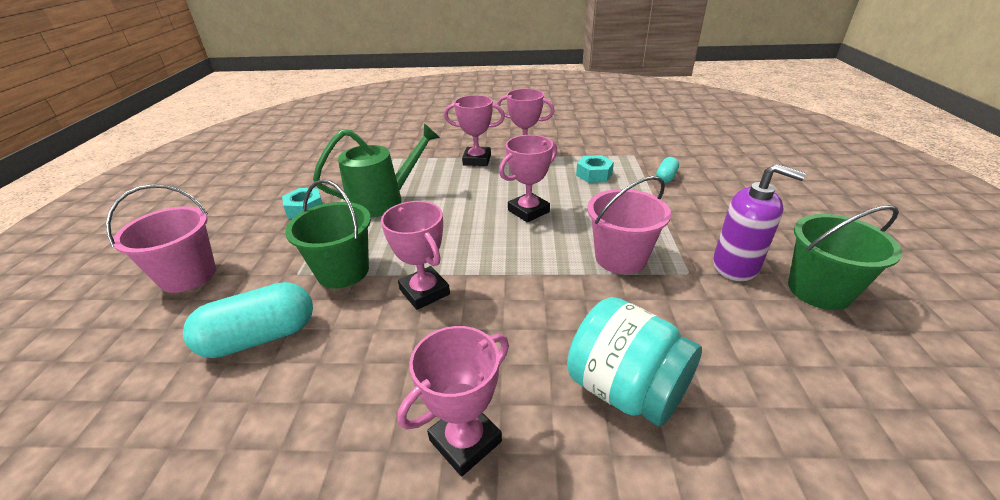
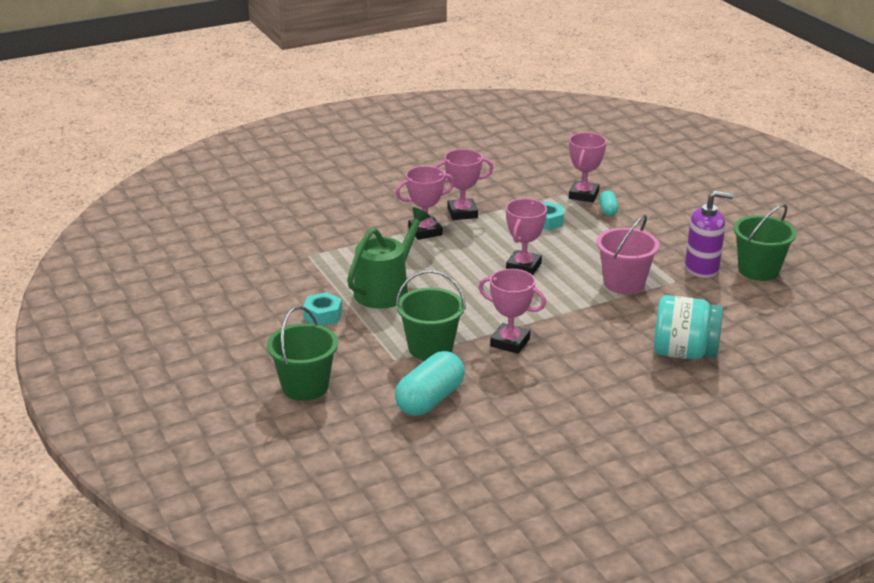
camera: 30 degrees left, 5 degrees down
pink bucket [106,184,216,293] -> green bucket [267,306,338,401]
pink trophy [397,326,509,476] -> pink trophy moved to [569,133,607,202]

